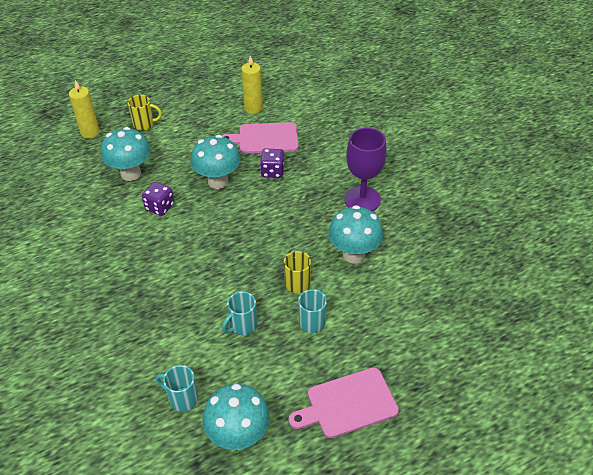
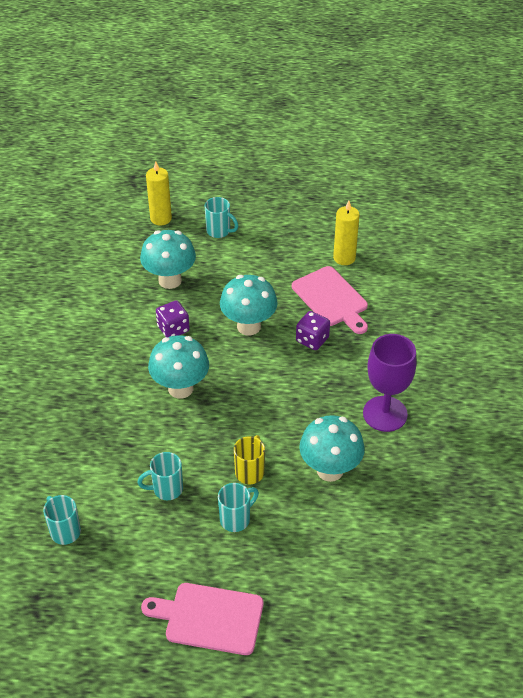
camera: 30 degrees right, 0 degrees up
yellow mug [128,95,162,131] -> turquoise mug [205,197,238,238]
turquoise mushroom [203,384,270,450] -> turquoise mushroom moved to [148,335,209,399]
pink cutting board [222,122,298,154] -> pink cutting board turned 150 degrees counterclockwise [292,266,368,334]

